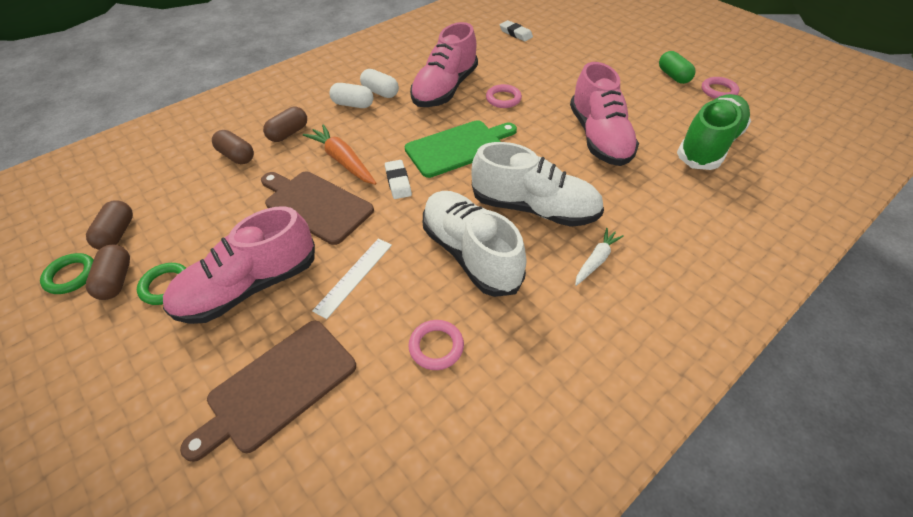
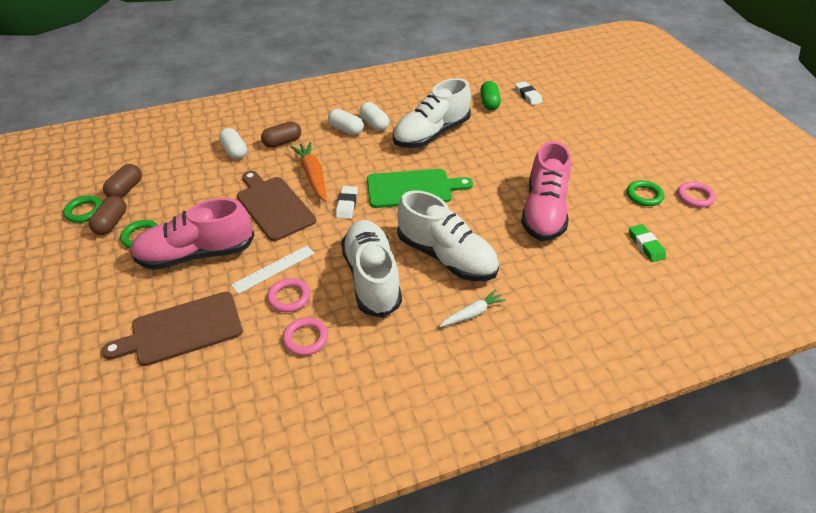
camera: 20 degrees right, 5 degrees down
brown capsule [212,130,254,164] -> white capsule [219,128,247,159]
pink shoe [410,22,478,107] -> white shoe [393,78,471,148]
pink ring [486,84,522,108] -> pink ring moved to [267,278,310,312]
green capsule [659,51,696,84] -> green capsule moved to [480,81,501,111]
green shoe [677,94,751,170] -> green eraser [629,224,666,262]
none -> green ring [627,180,664,206]

